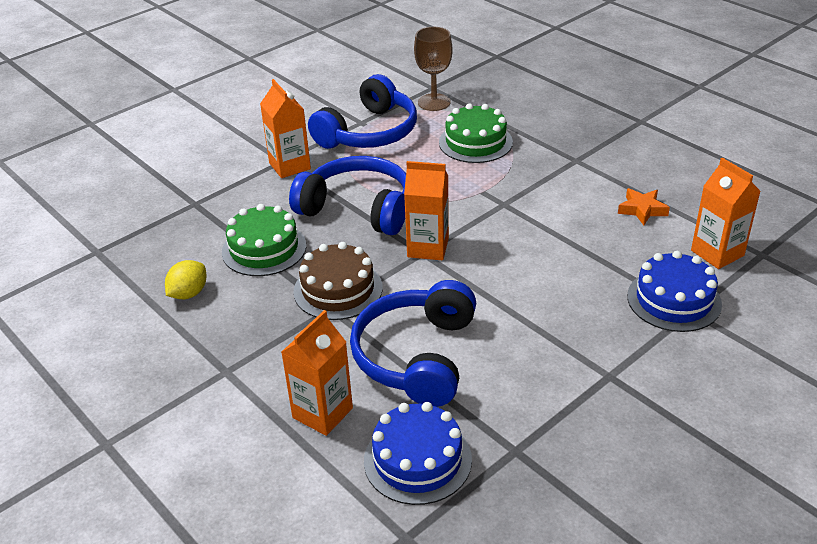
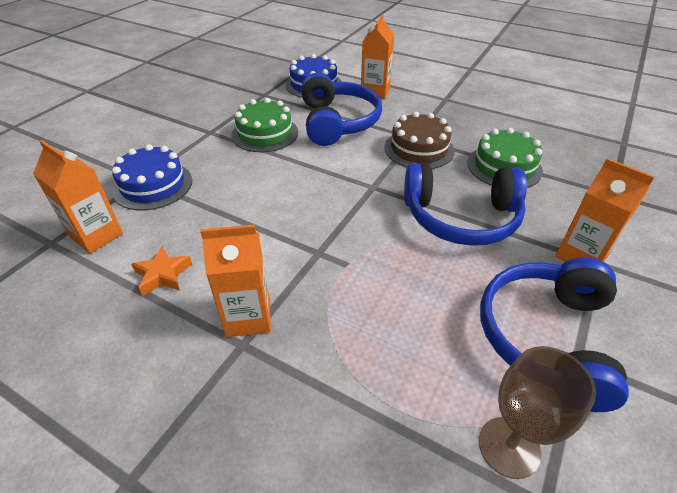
camera: 160 degrees right, 5 degrees up
yellow lemon [165,260,206,299] -> none
orange carton [404,161,449,260] -> orange carton moved to [200,224,271,337]
green cake [439,103,513,163] -> green cake moved to [231,98,298,152]

